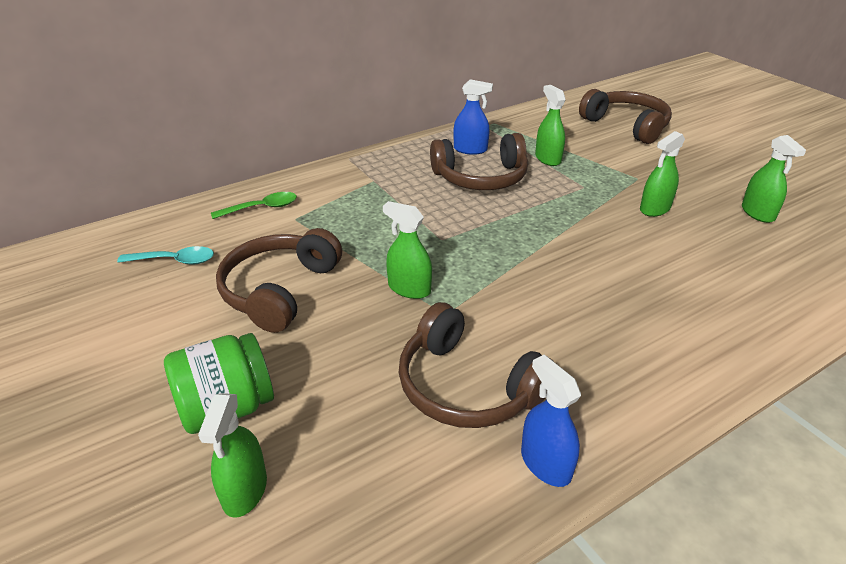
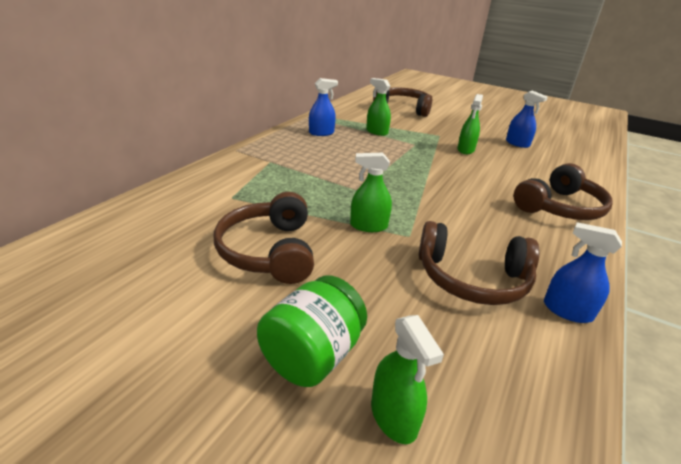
camera: 30 degrees left, 5 degrees down
turquoise spoon [117,246,214,265] -> none
green spoon [211,192,297,219] -> none
brown headphones [430,133,528,190] -> brown headphones moved to [514,163,613,220]
green spray bottle [742,135,806,223] -> blue spray bottle [506,90,548,148]

